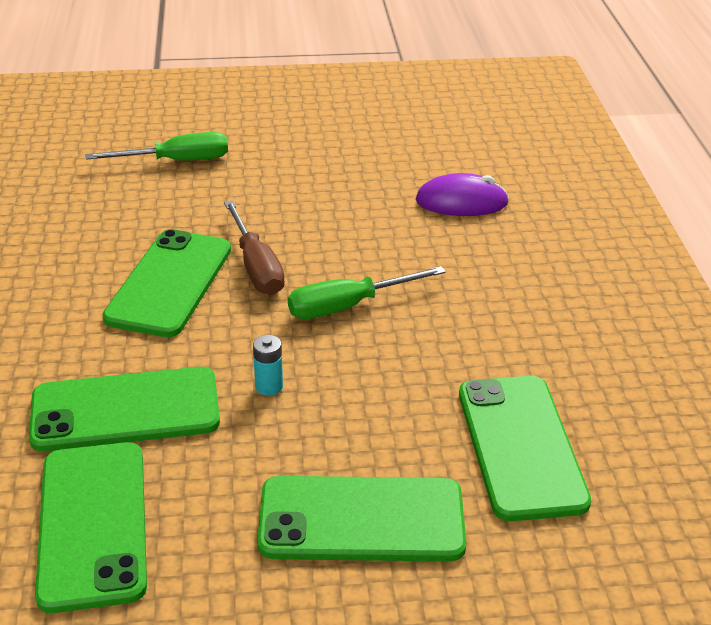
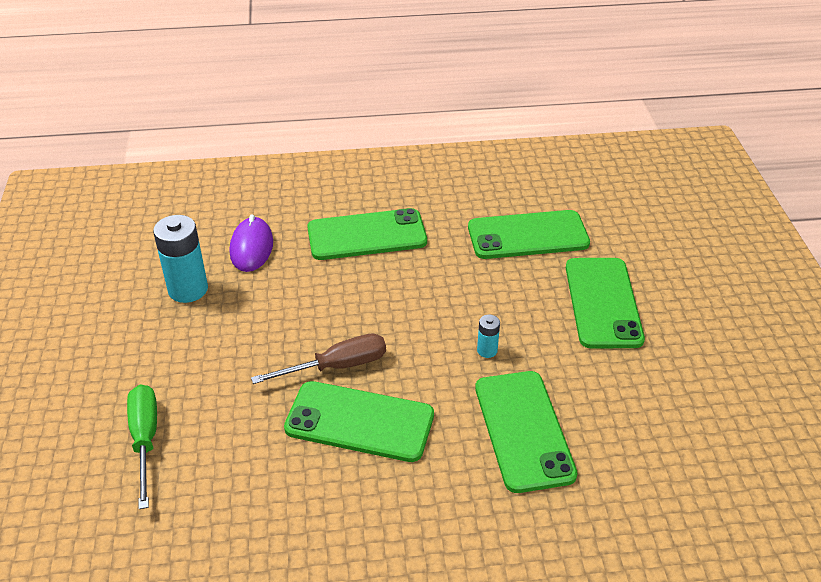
camera: 90 degrees left, 5 degrees up
green phone [35,442,147,613] -> green phone moved to [307,208,427,260]
green screwdriver [288,266,446,319] -> none
none -> turquoise battery [153,215,208,303]

